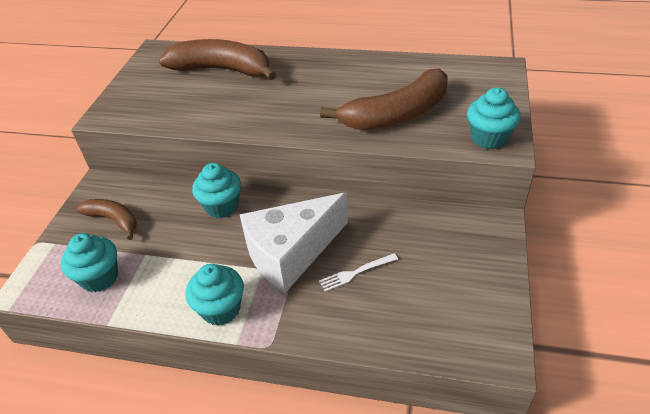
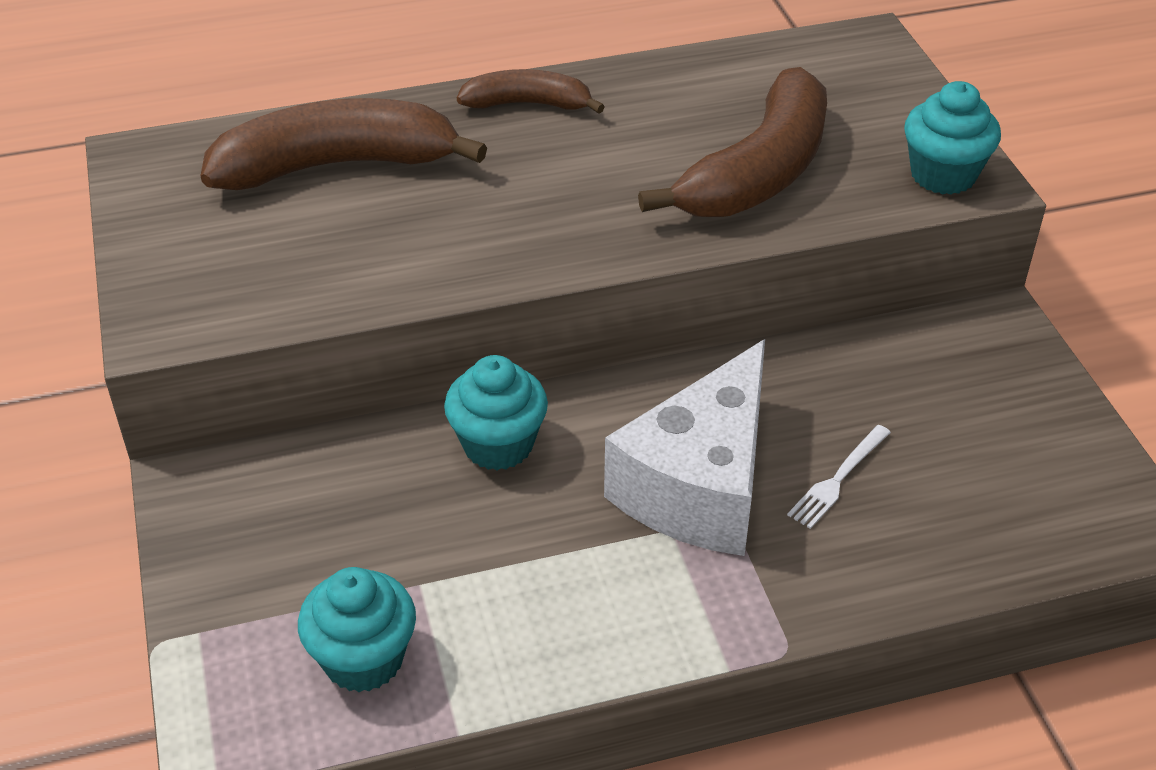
camera: 30 degrees left, 0 degrees up
brown banana [76,199,137,240] -> brown banana moved to [457,69,605,114]
turquoise cupcake [186,264,244,326] -> none

